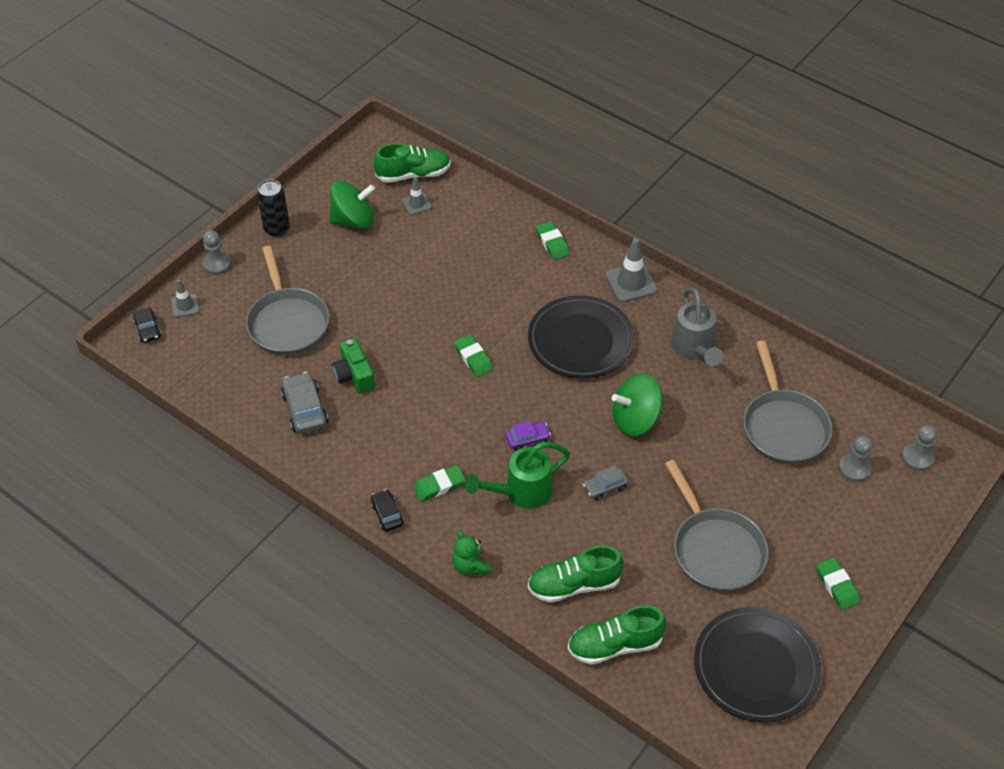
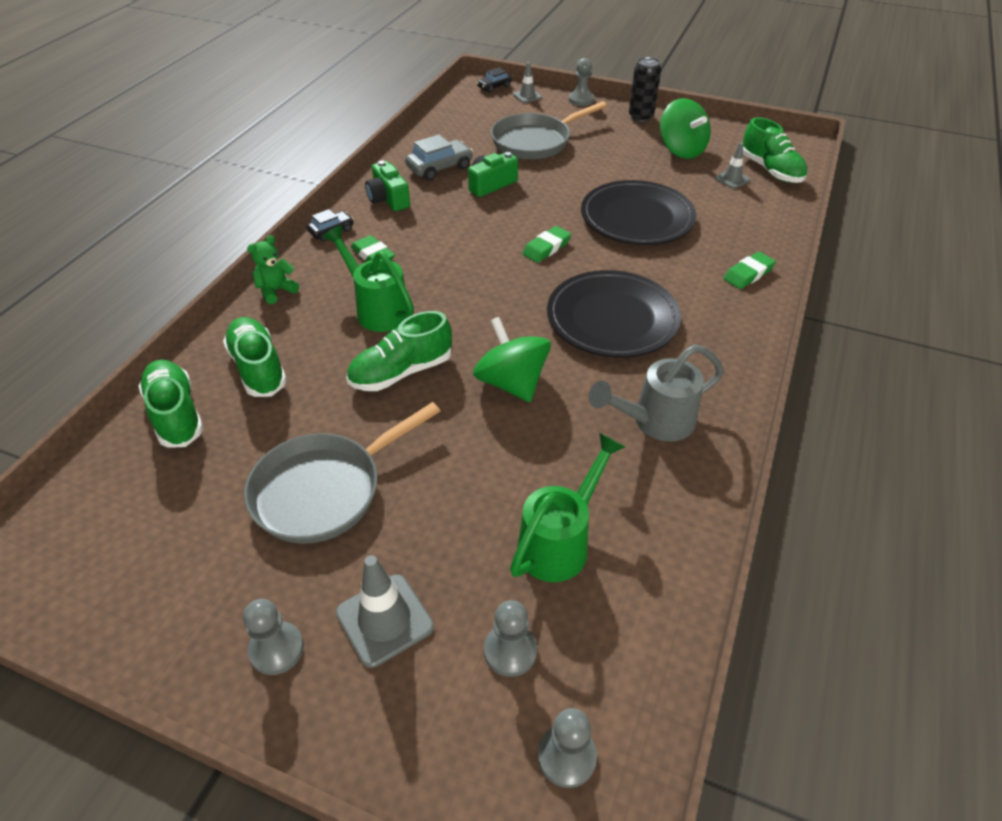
camera: 75 degrees right, 5 degrees down
purple car [505,421,551,451] -> none
grey car [583,465,629,500] -> green shoe [347,311,452,391]
grey traffic cone [606,238,658,302] -> grey traffic cone moved to [336,555,434,668]
black plate [694,607,821,723] -> black plate moved to [581,180,696,245]
grey pan [743,341,832,464] -> green watering can [510,433,625,582]
green eraser [816,557,860,610] -> grey pawn [243,599,304,675]
none -> green camera [365,161,410,211]

